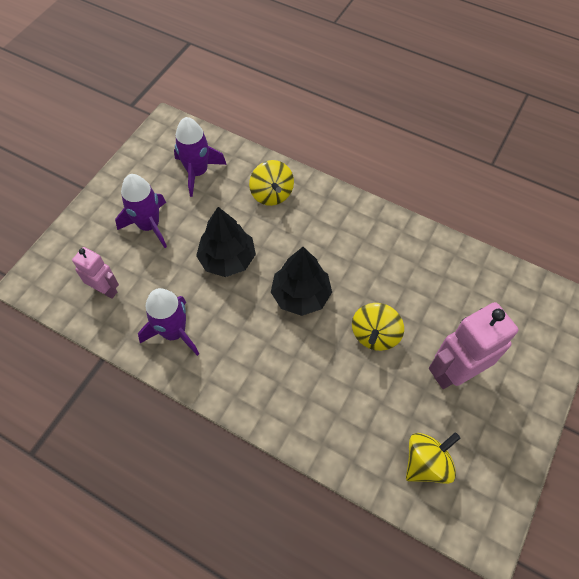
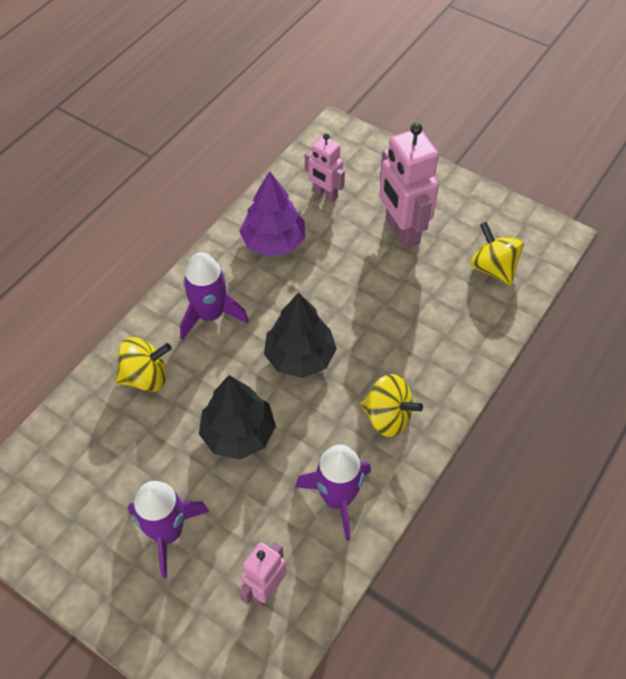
camera: 85 degrees left, 5 degrees down
purple rocket [174,117,227,197] -> purple rocket moved to [180,252,249,340]
yellow spinning top [352,303,404,351] -> yellow spinning top moved to [360,374,423,437]
none -> purple tree [239,171,305,256]
none -> pink robot [305,133,345,203]

